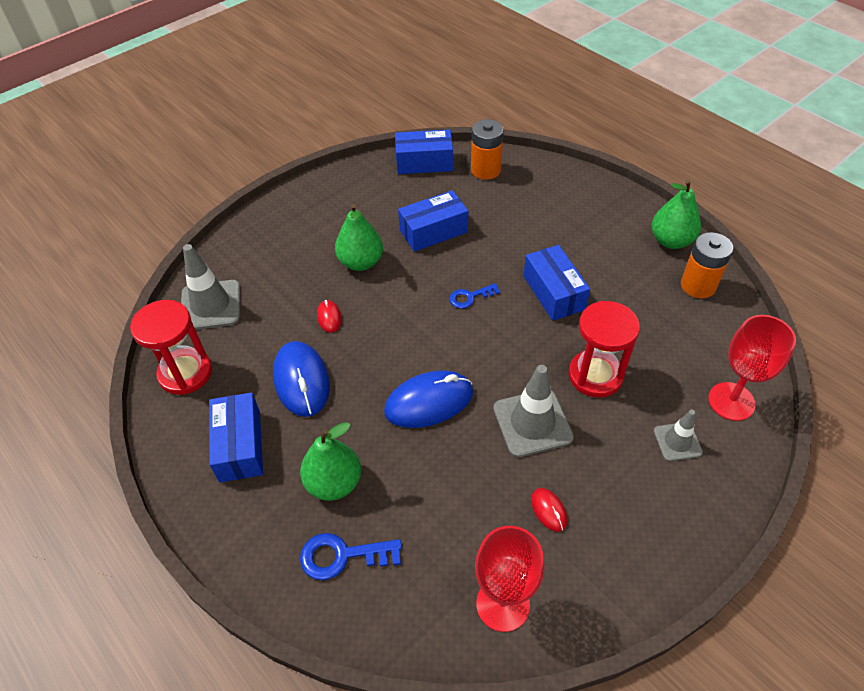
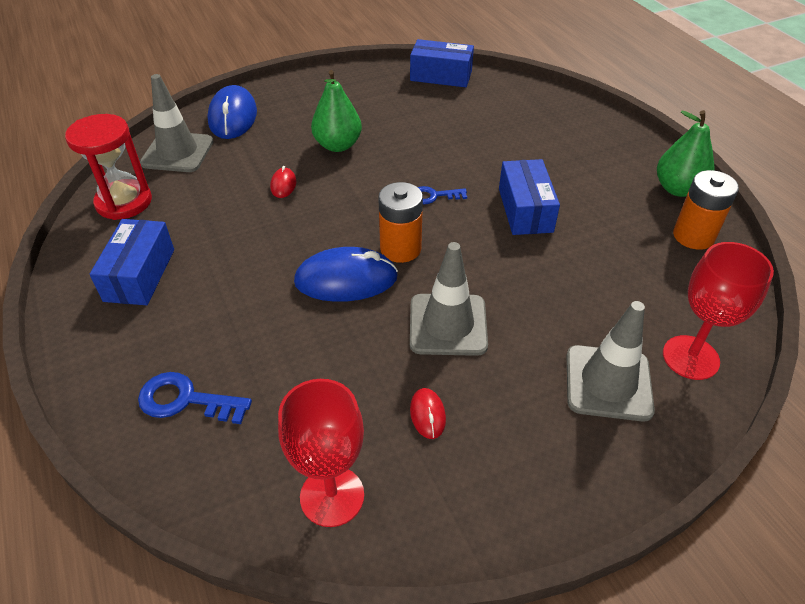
camera: 15 degrees right, 5 degrees down
blue mouse [273,341,330,417] -> blue mouse moved to [207,85,257,139]
green pear [300,422,361,501] -> none
blue box [398,190,468,252] -> none
orange battery [471,119,504,180] -> orange battery moved to [378,182,423,263]
red hourglass [568,301,640,398] -> none
grey traffic cone [653,410,703,461] -> grey traffic cone [567,301,655,422], size x1.71

